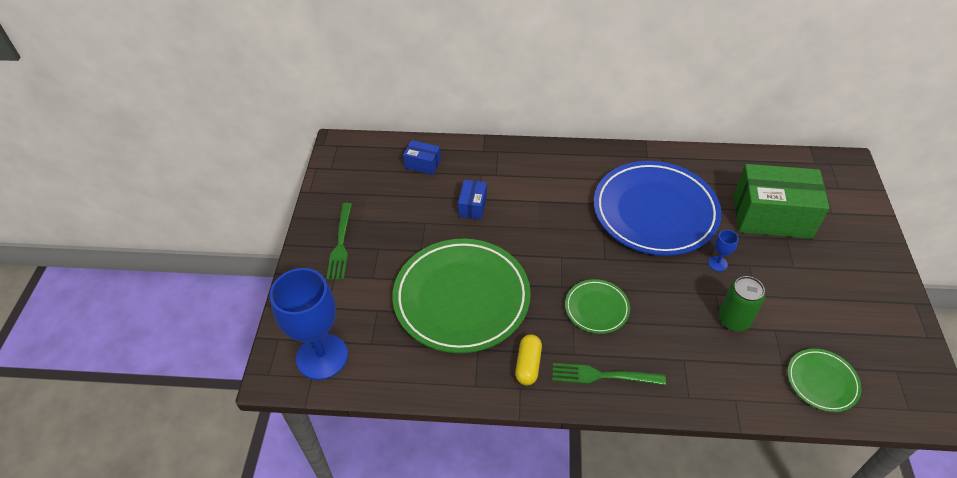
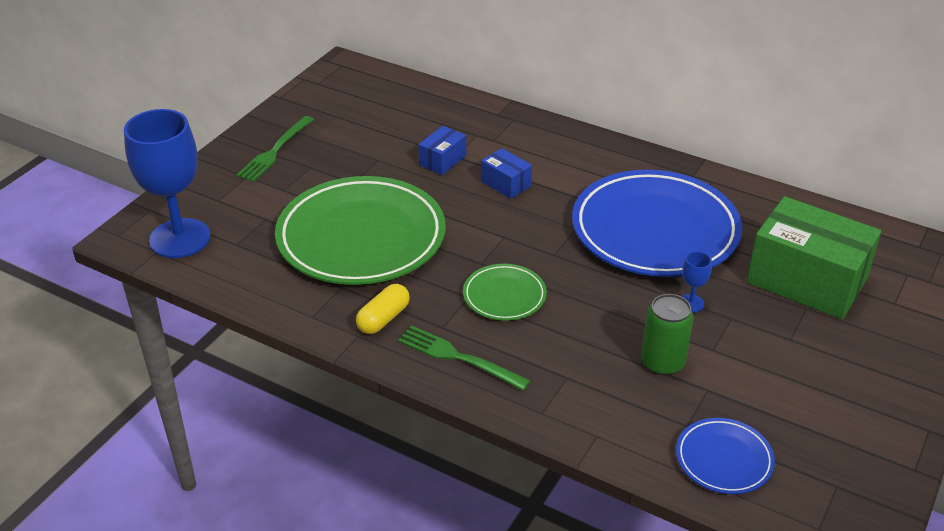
camera: 25 degrees right, 10 degrees down
blue box [403,140,441,175] -> blue box moved to [481,148,532,199]
green plate [787,349,862,412] -> blue plate [676,418,775,494]

